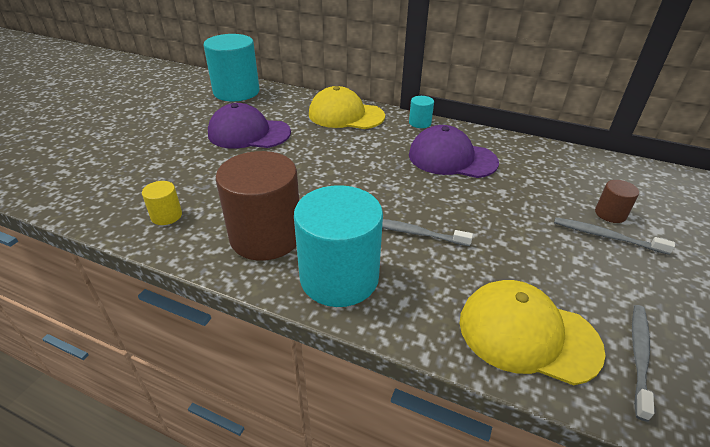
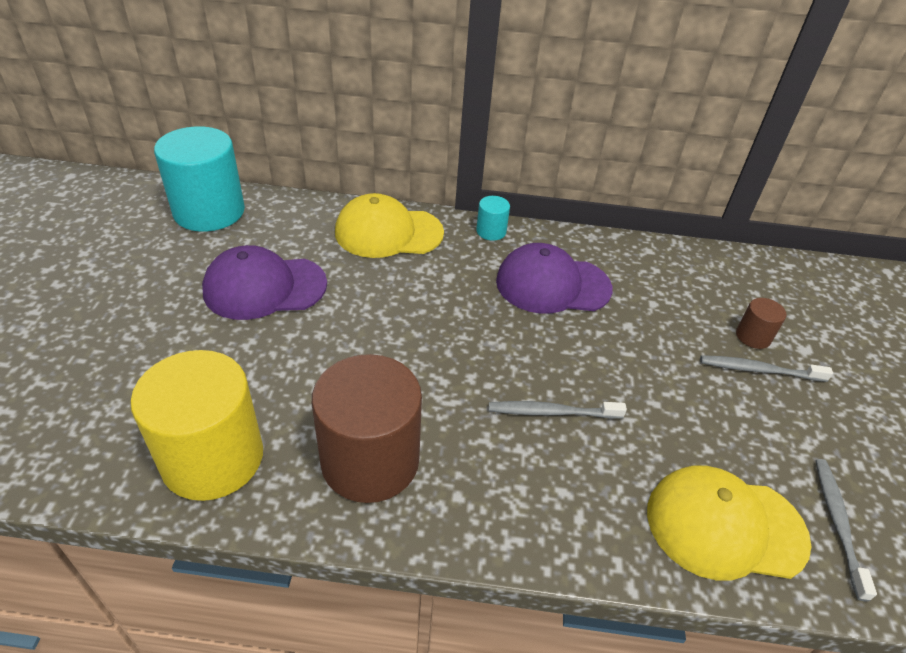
camera: 20 degrees left, 5 degrees up
yellow cylinder [142,181,182,225] -> yellow cylinder [130,350,263,501], size x2.27
turquoise cylinder [294,185,383,307] -> none

